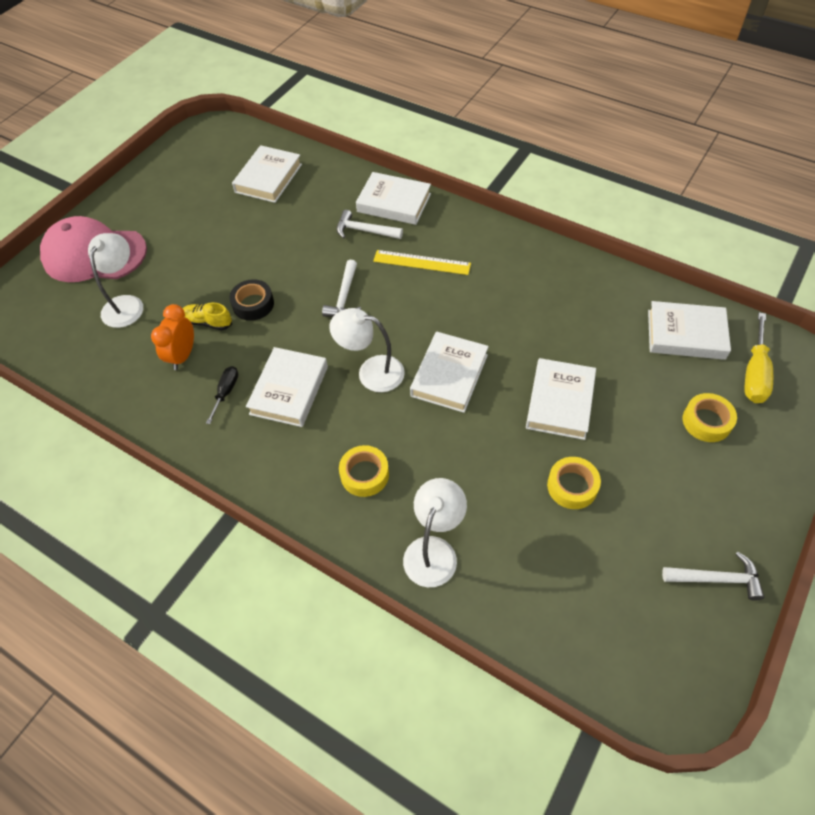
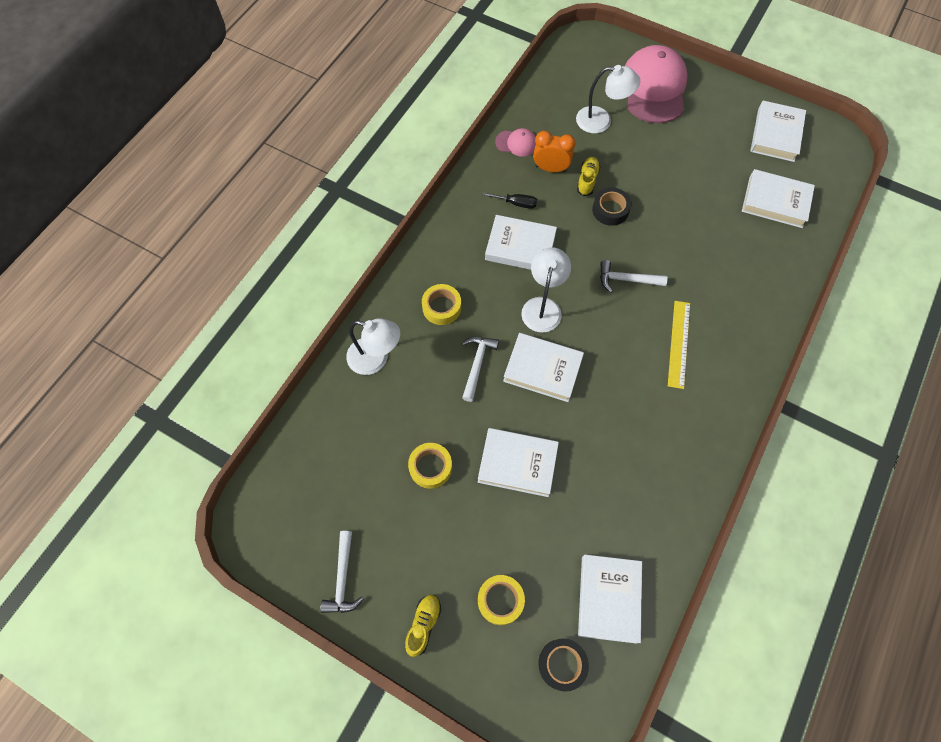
camera: 85 degrees right, 10 degrees up
white hammer [337,210,403,239] -> white hammer moved to [462,336,499,402]
white book [356,172,431,225] -> white book moved to [750,101,806,162]
yellow screwdriver [745,312,773,403] -> black tape [538,638,589,692]
none -> yellow shoe [405,595,441,657]
none -> pink cap [495,128,536,157]

